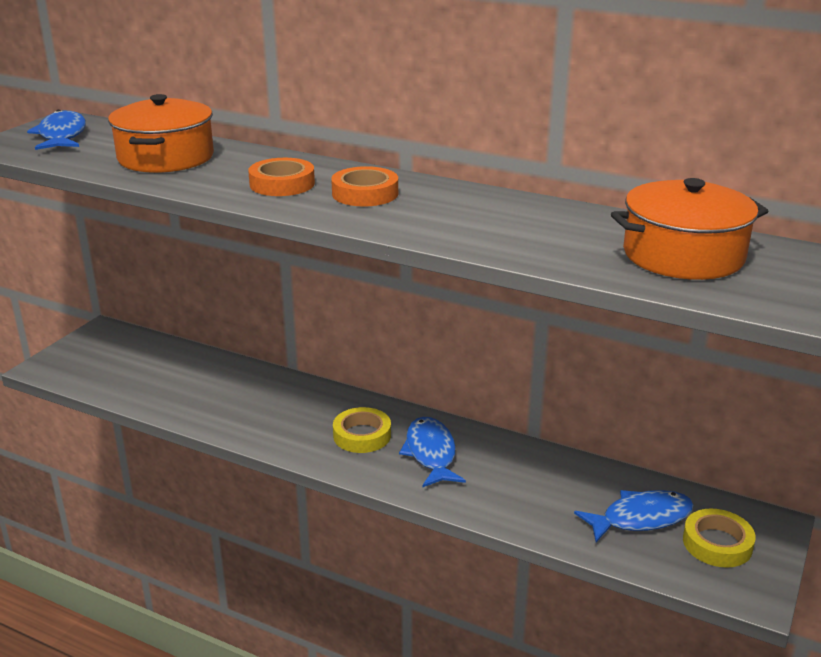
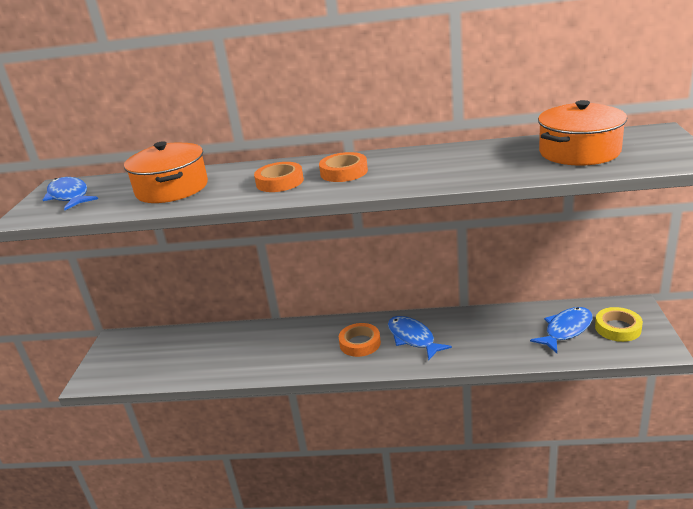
camera: 20 degrees left, 0 degrees up
yellow tape [333,407,391,453] -> orange tape [339,323,381,357]

